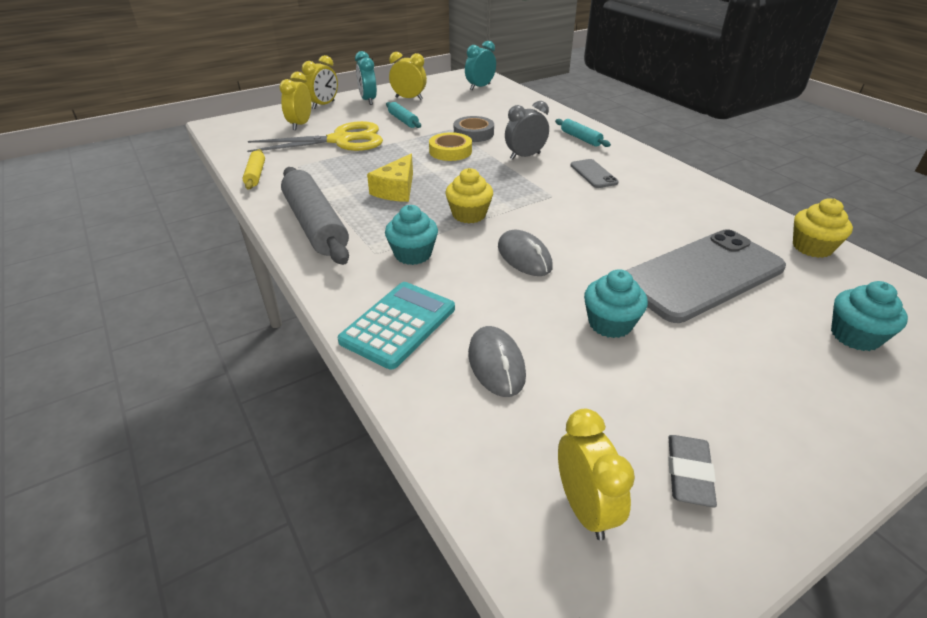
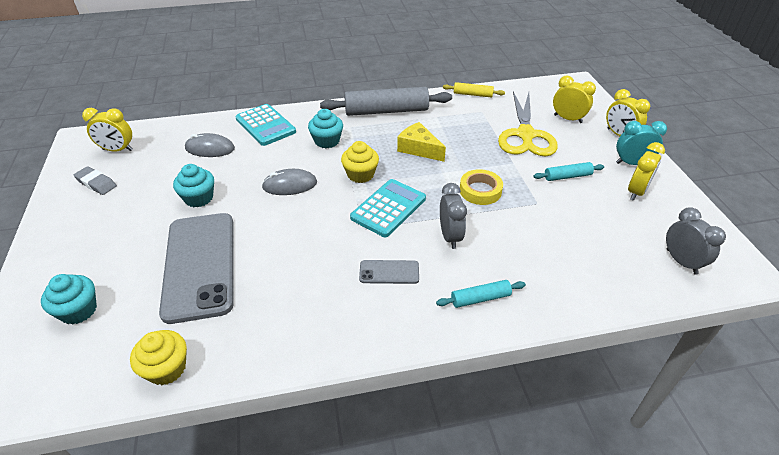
camera: 110 degrees right, 5 degrees up
grey tape [454,116,494,142] -> none
turquoise clock [465,41,496,90] -> grey clock [666,207,726,275]
none -> turquoise calculator [350,179,426,237]

